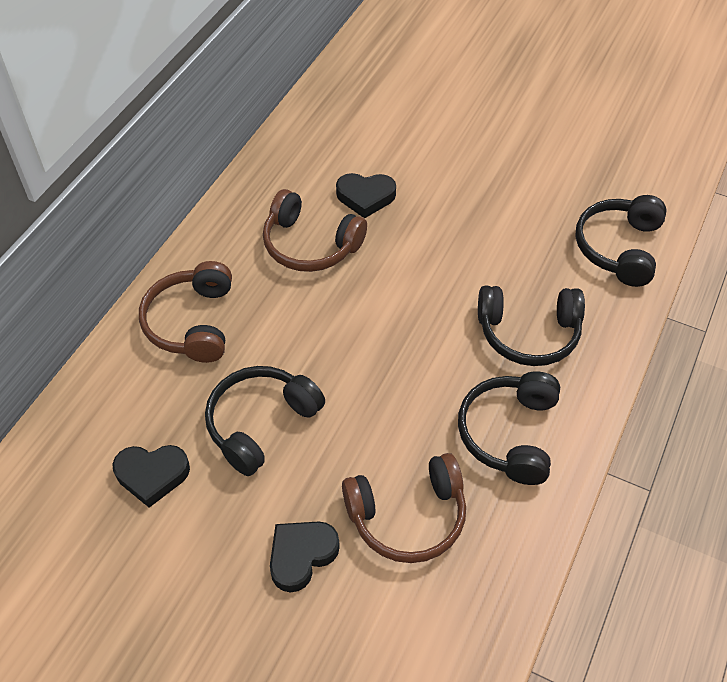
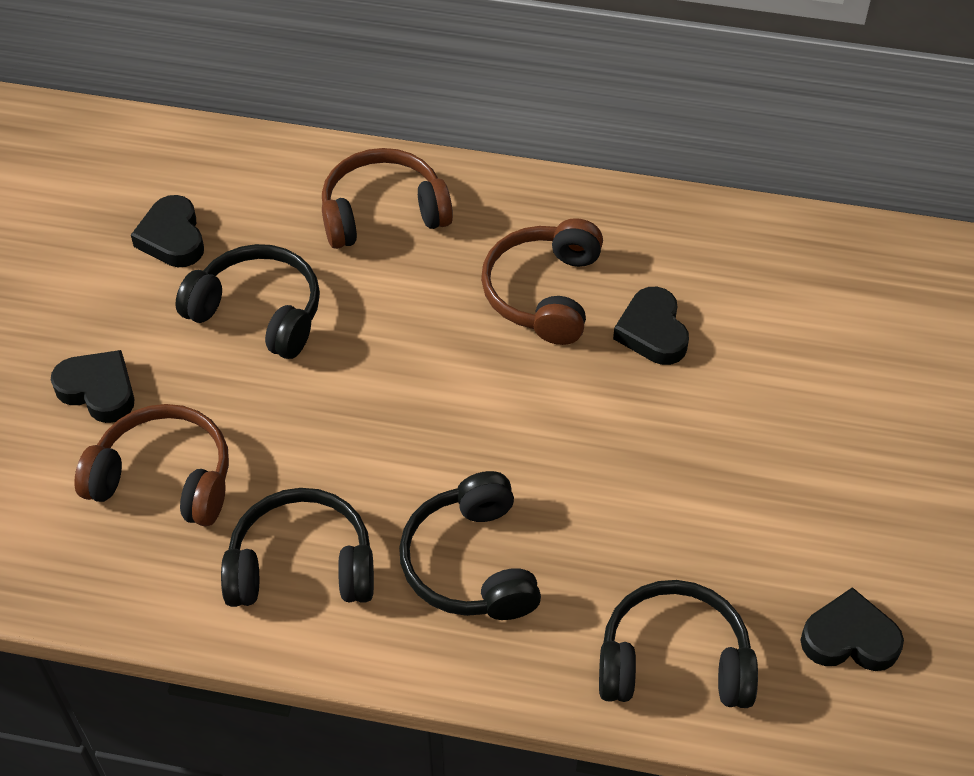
camera: 75 degrees right, 0 degrees up
brown headphones [342,453,466,563] -> brown headphones turned 135 degrees clockwise [74,404,229,526]
none -> black heart [800,587,904,671]

